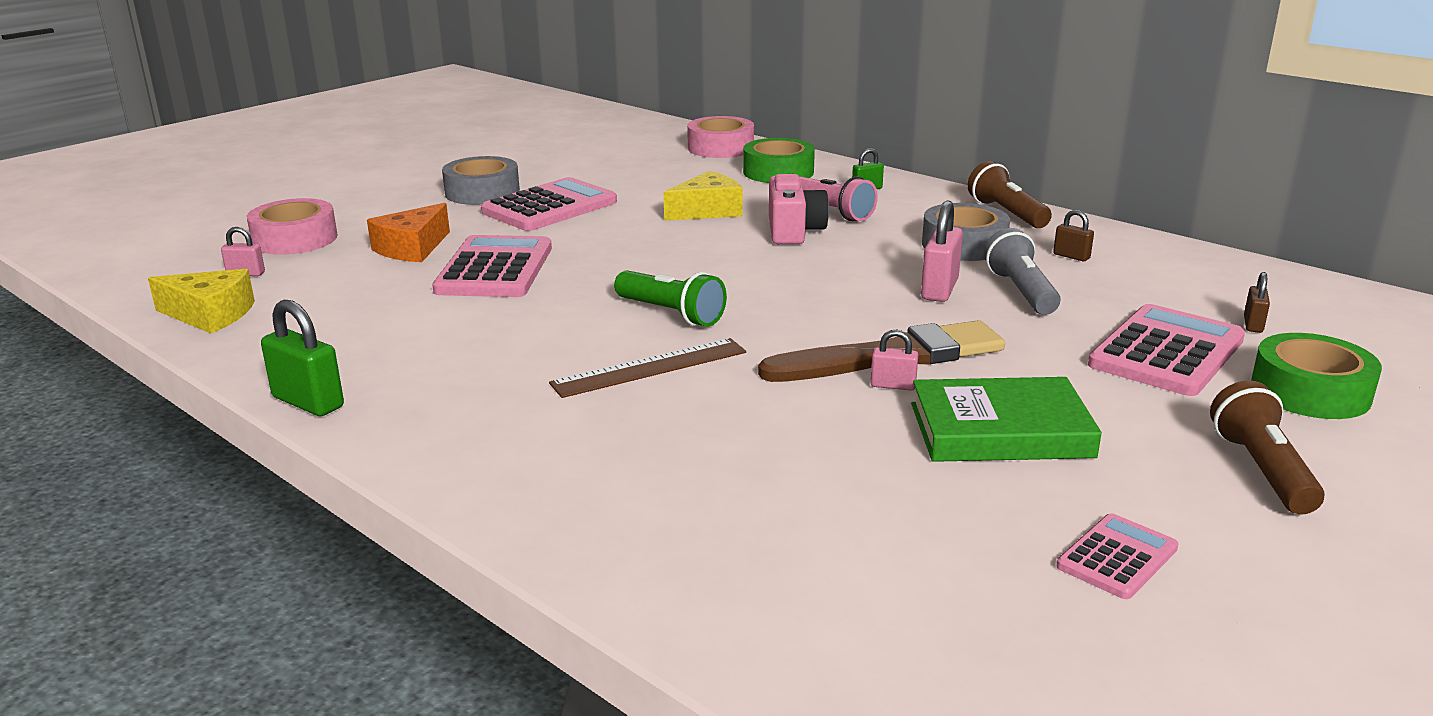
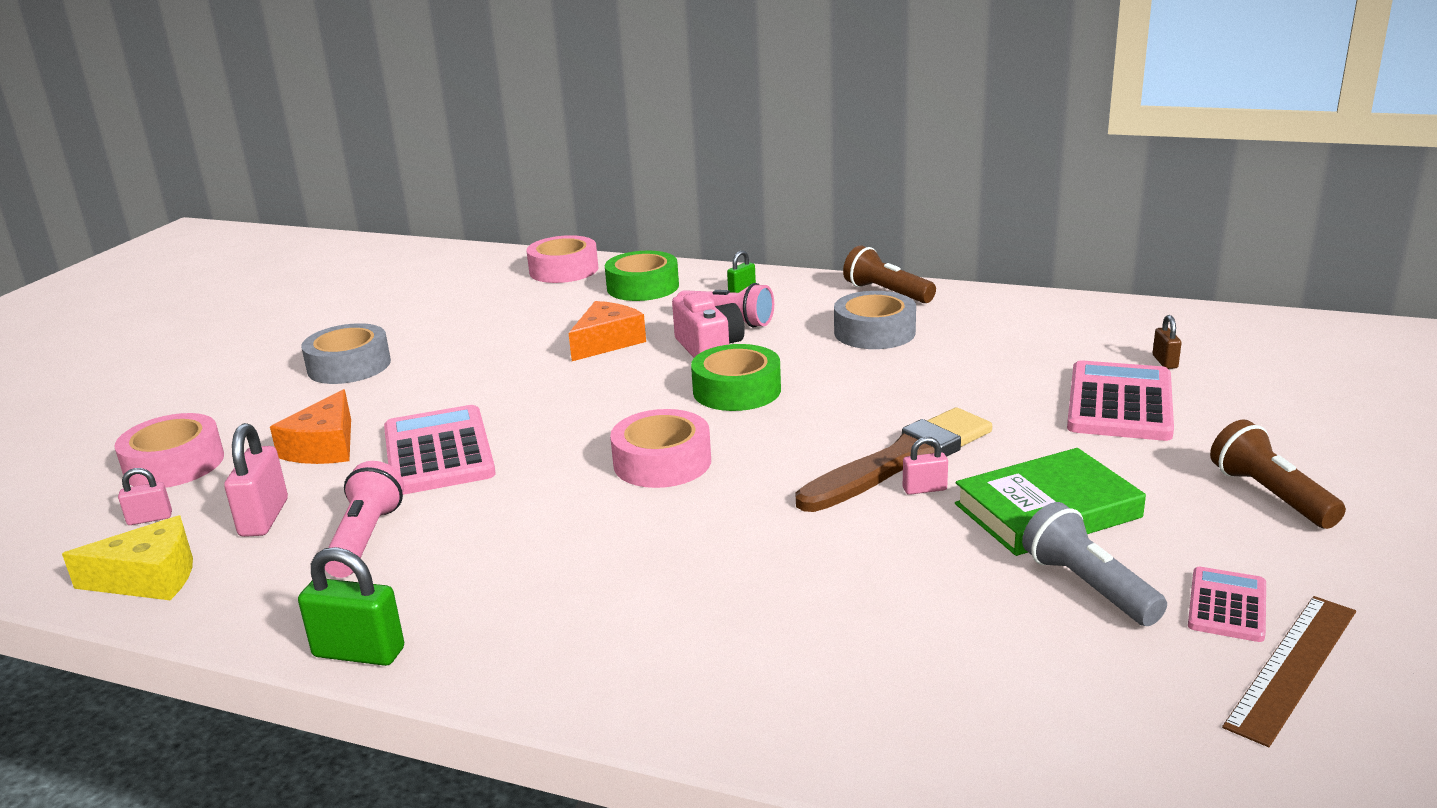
camera: 20 degrees left, 0 degrees up
pink calculator [481,177,617,231] -> none
brown ruler [549,338,746,398] -> brown ruler moved to [1222,596,1356,747]
green flashlight [614,270,727,326] -> pink tape [610,409,711,488]
yellow cheese [663,171,743,221] -> orange cheese [568,301,646,361]
pink padlock [921,200,963,302] -> pink padlock moved to [224,423,288,537]
grey flashlight [984,228,1061,315] -> grey flashlight moved to [1022,502,1167,626]
brown padlock [1053,210,1094,261] -> none
green tape [1251,333,1382,419] -> green tape moved to [691,344,781,411]
none -> pink flashlight [325,461,404,578]

